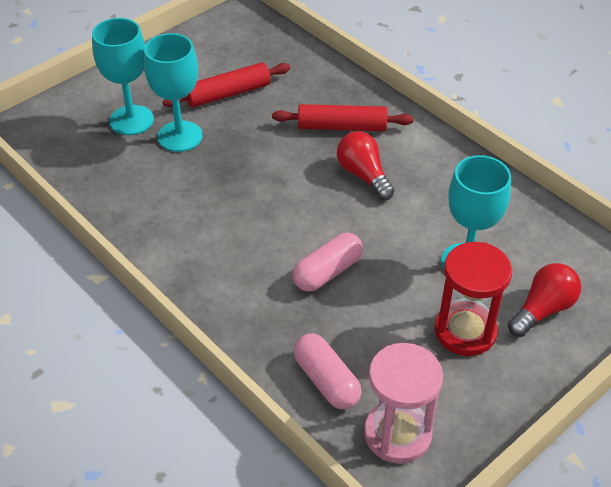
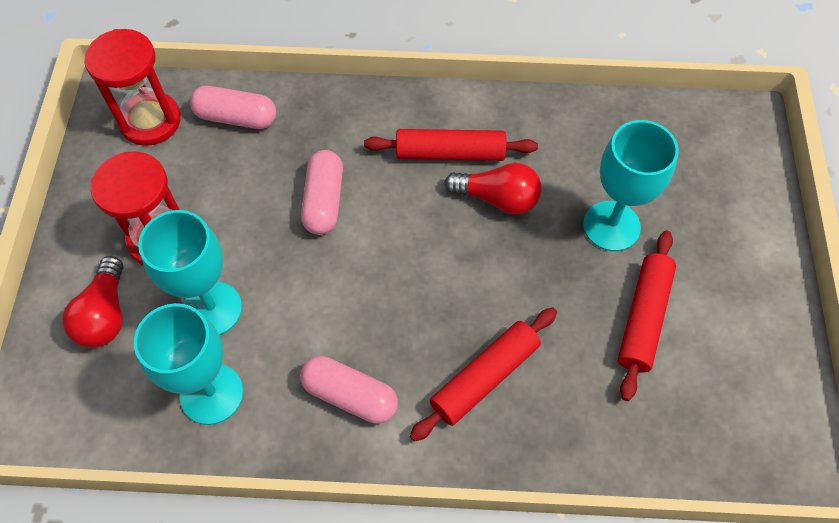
camera: 135 degrees right, 15 degrees up
turquoise goblet [92,18,154,135] -> turquoise goblet moved to [134,303,243,425]
red light bulb [337,131,394,200] -> red light bulb moved to [444,163,542,215]
pink hourglass [364,343,443,464] -> red hourglass [84,29,181,146]
none -> pink capsule [300,356,398,424]
none -> red rolling pin [364,129,538,161]

